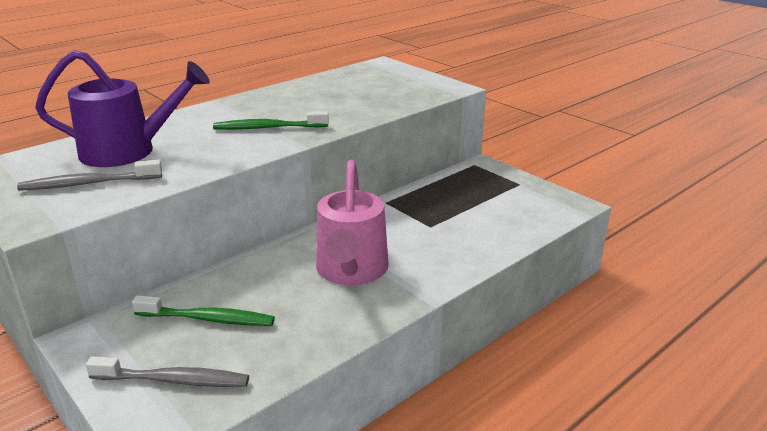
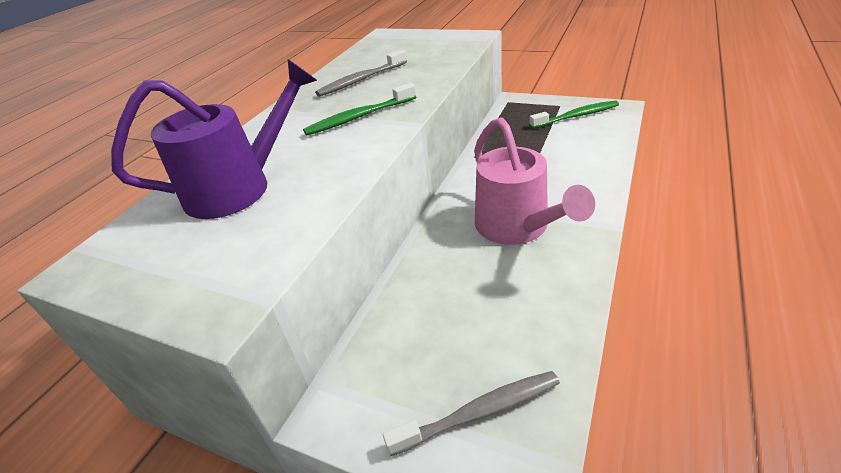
camera: 20 degrees left, 10 degrees up
grey toothbrush [17,160,162,191] -> grey toothbrush moved to [315,50,407,97]
green toothbrush [132,295,275,326] -> green toothbrush moved to [529,101,619,129]

